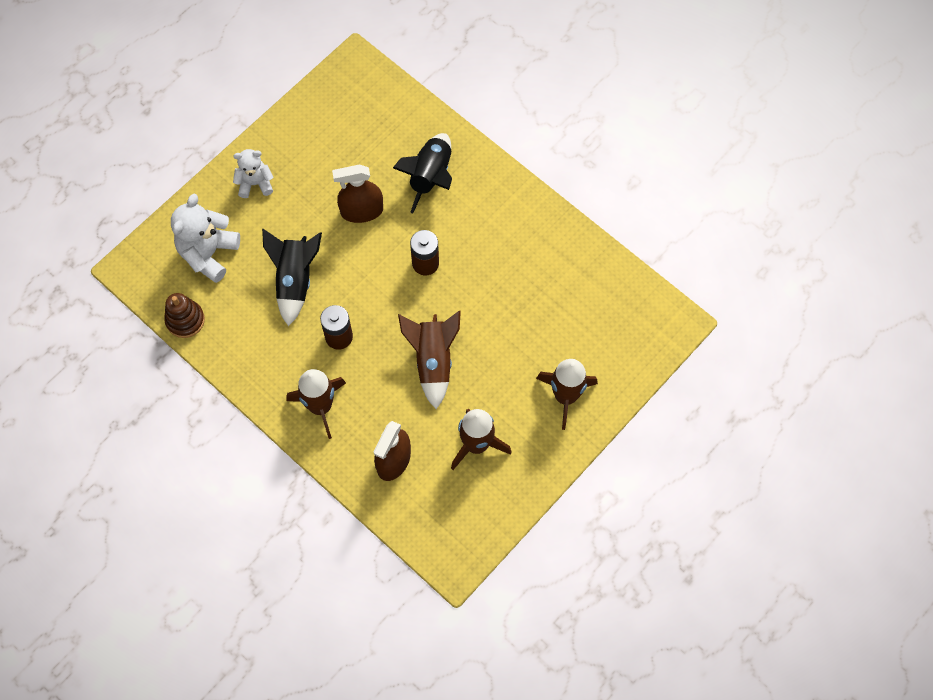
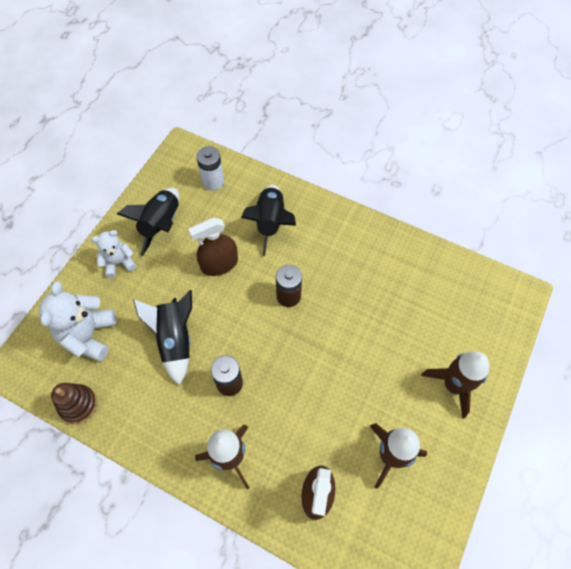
camera: 15 degrees left, 5 degrees down
brown rocket [398,311,461,409] -> none
none -> black rocket [117,188,179,256]
none -> white battery [196,146,224,190]

